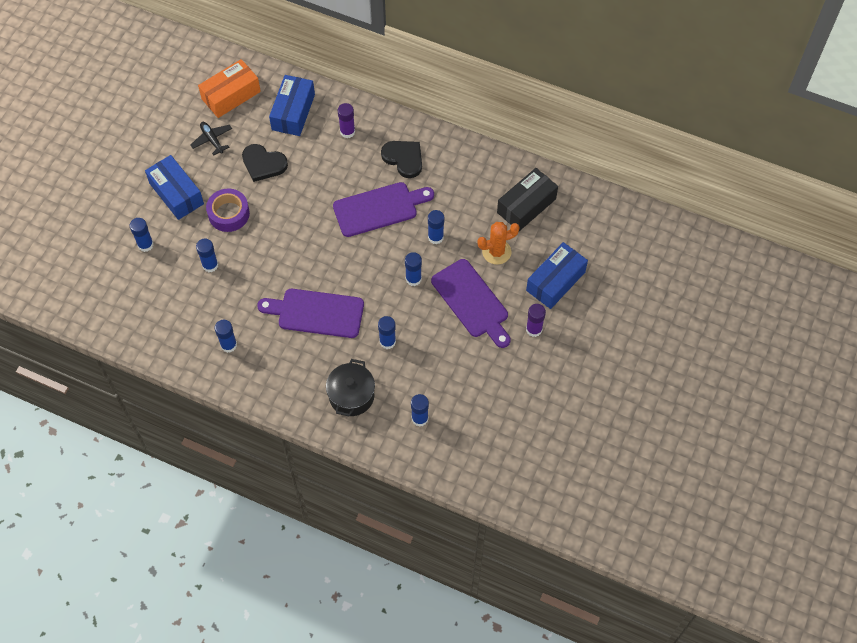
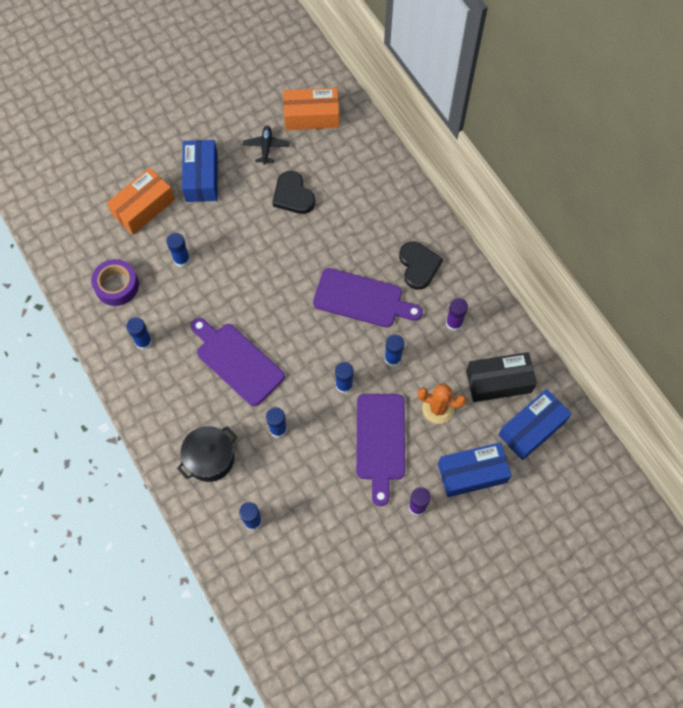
camera: 35 degrees right, 5 degrees up
blue glue stick [130,218,154,252] -> orange box [107,168,175,235]
purple tape [206,188,250,232] -> purple tape moved to [91,259,139,306]
blue box [269,75,315,136] -> blue box moved to [498,389,571,460]
purple glue stick [338,103,355,138] -> purple glue stick moved to [446,298,468,331]

